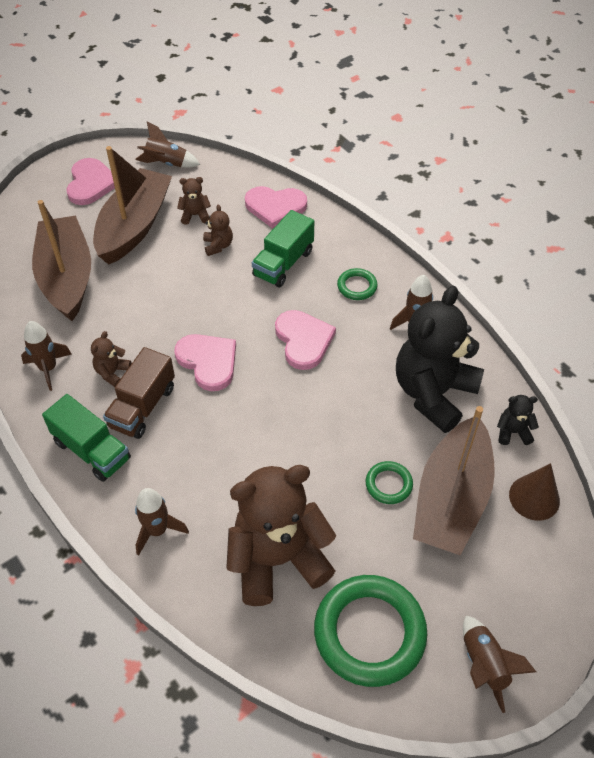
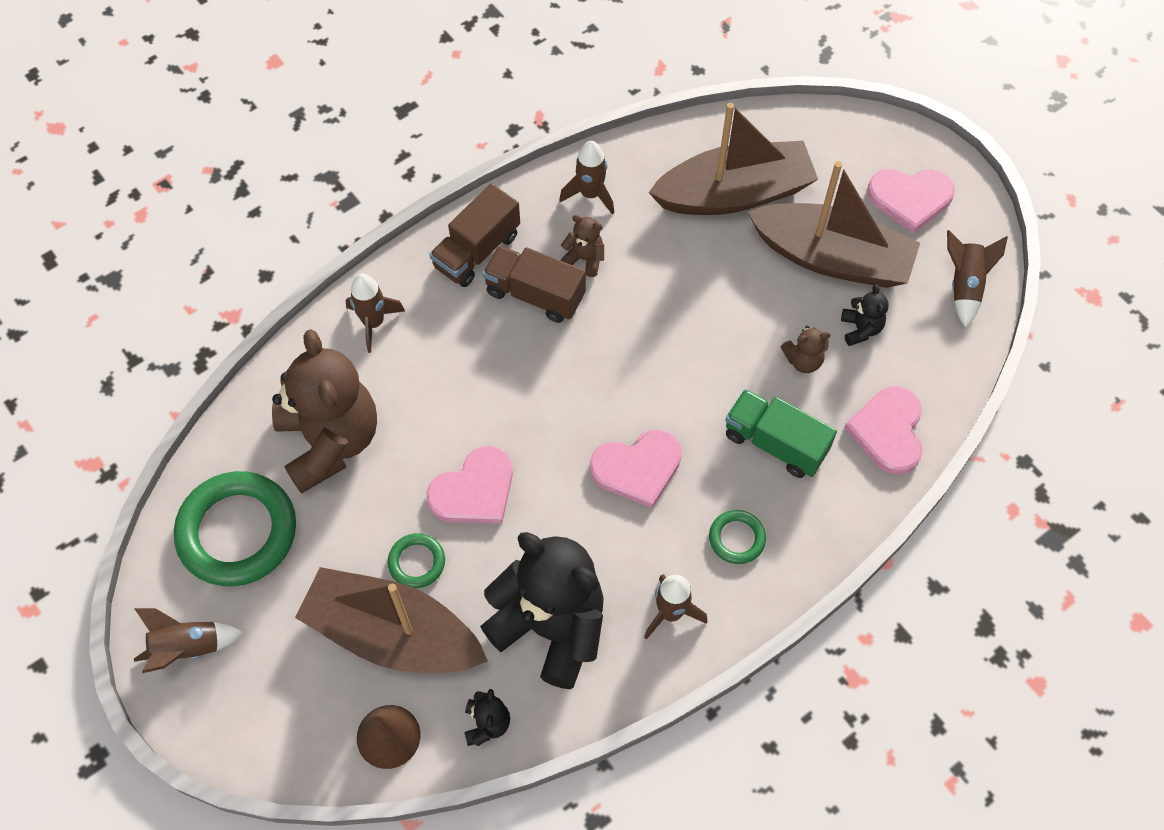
camera: 90 degrees right, 10 degrees up
green truck [42,394,131,482] -> brown truck [429,184,520,287]
pink heart [175,334,236,391] -> pink heart moved to [426,446,513,524]
brown teddy bear [177,177,211,225] -> black teddy bear [841,284,889,346]

